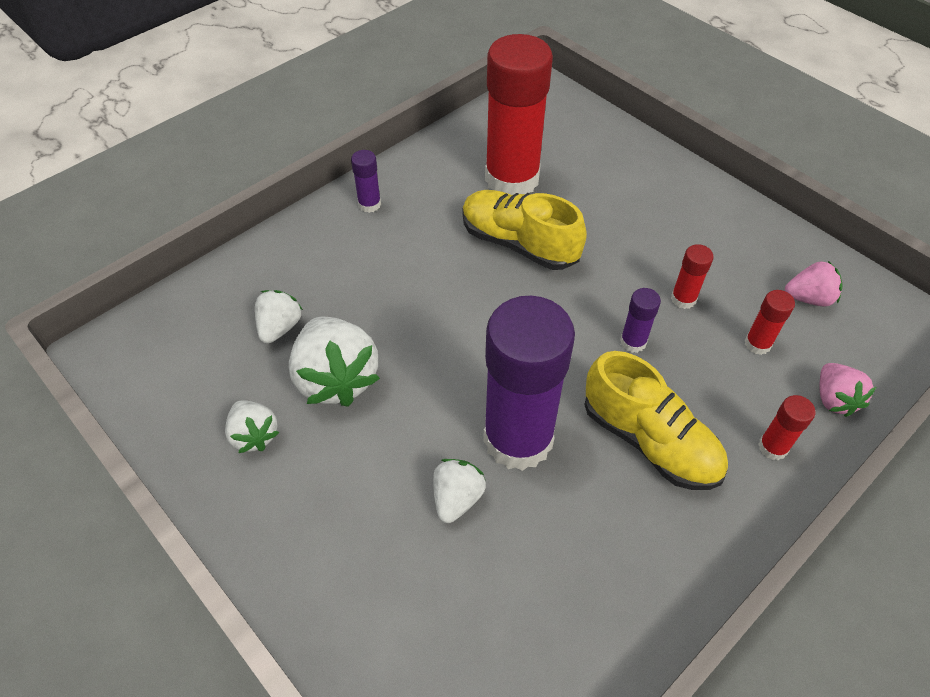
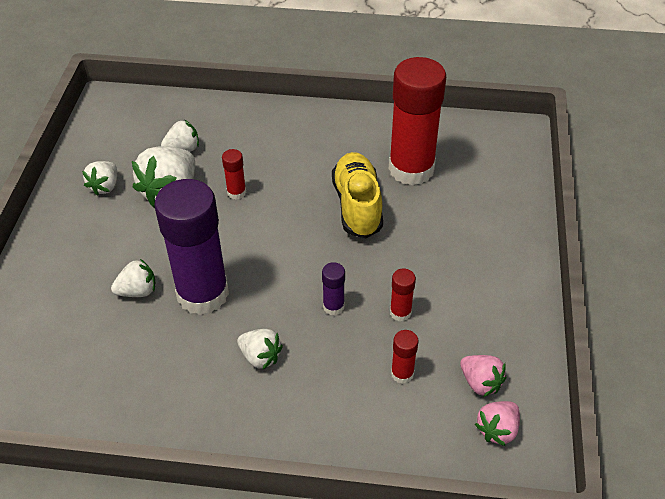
camera: 50 degrees right, 5 degrees down
purple glue stick [351,150,381,213] -> none
yellow shoe [584,351,728,490] -> white strawberry [237,329,283,370]
red glue stick [758,395,815,460] -> red glue stick moved to [222,149,246,200]
pink strawberry [819,363,876,417] -> pink strawberry moved to [475,401,520,446]

